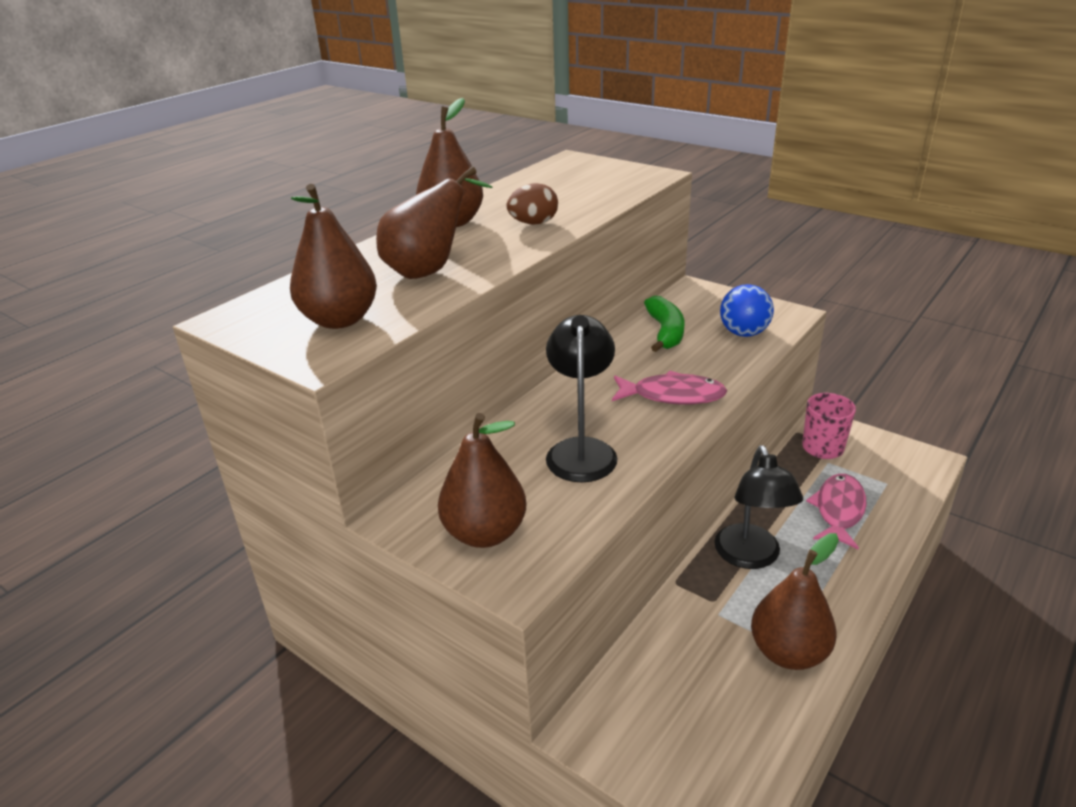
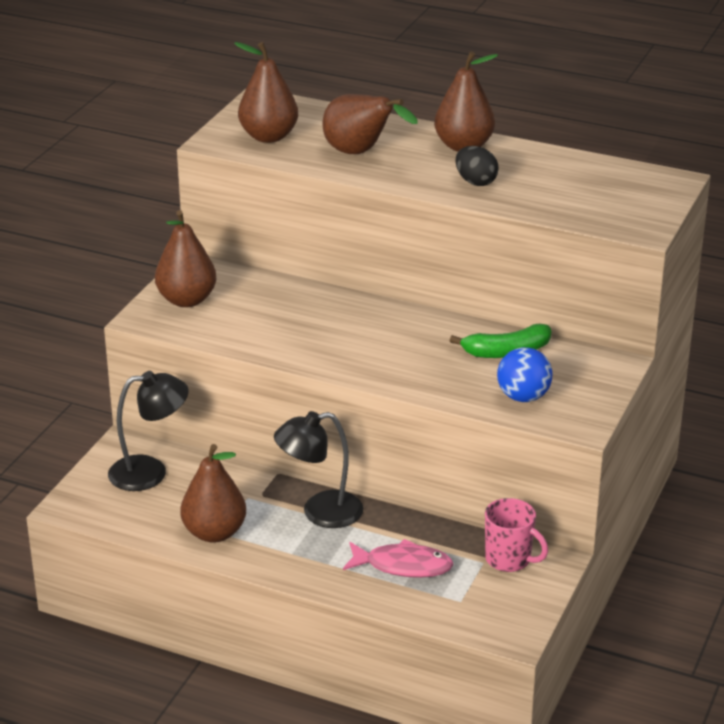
camera: 75 degrees right, 0 degrees up
brown egg [506,183,558,225] -> black egg [455,146,499,186]
black lamp [546,315,618,482] -> black lamp moved to [108,371,189,491]
pink fish [612,371,727,405] -> none

